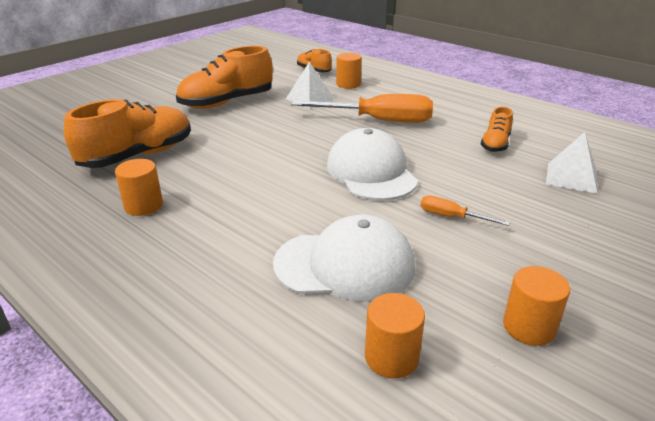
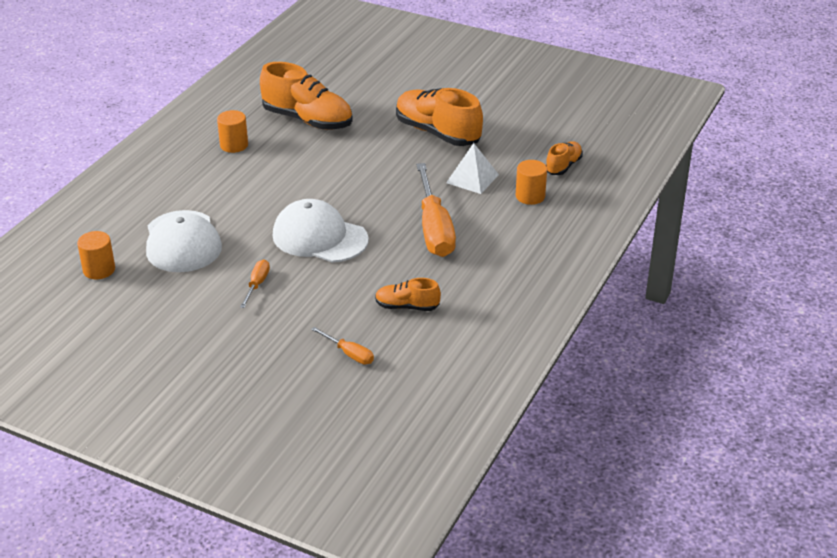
camera: 75 degrees right, 5 degrees up
white cap [327,128,418,201] -> white cap turned 120 degrees counterclockwise [273,199,369,262]
orange cylinder [503,266,570,346] -> none
white pyramid [546,132,598,194] -> orange screwdriver [311,327,374,364]

